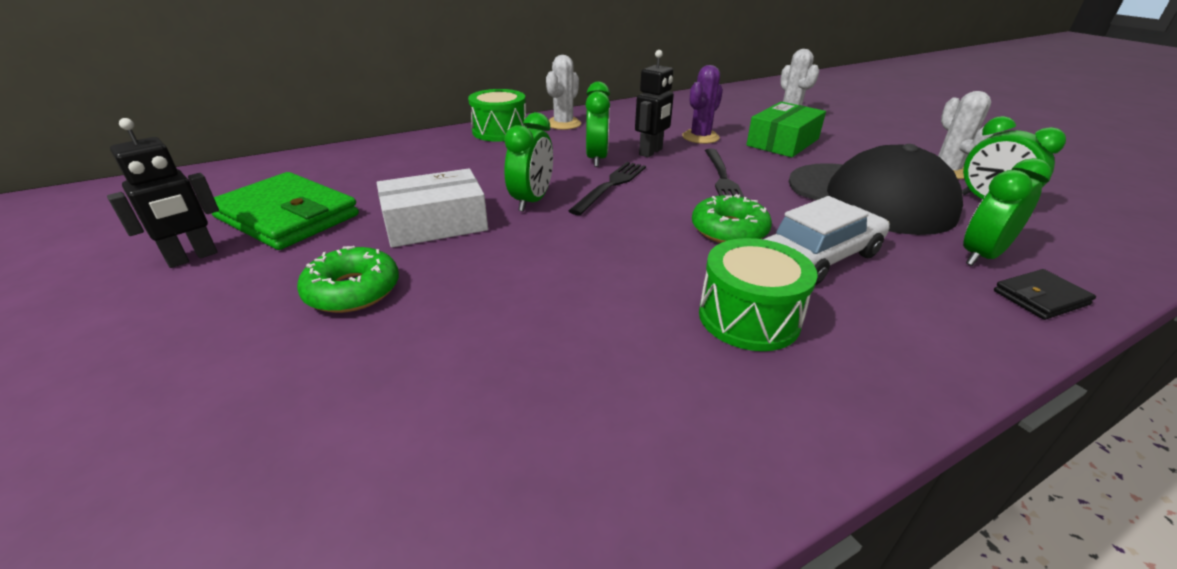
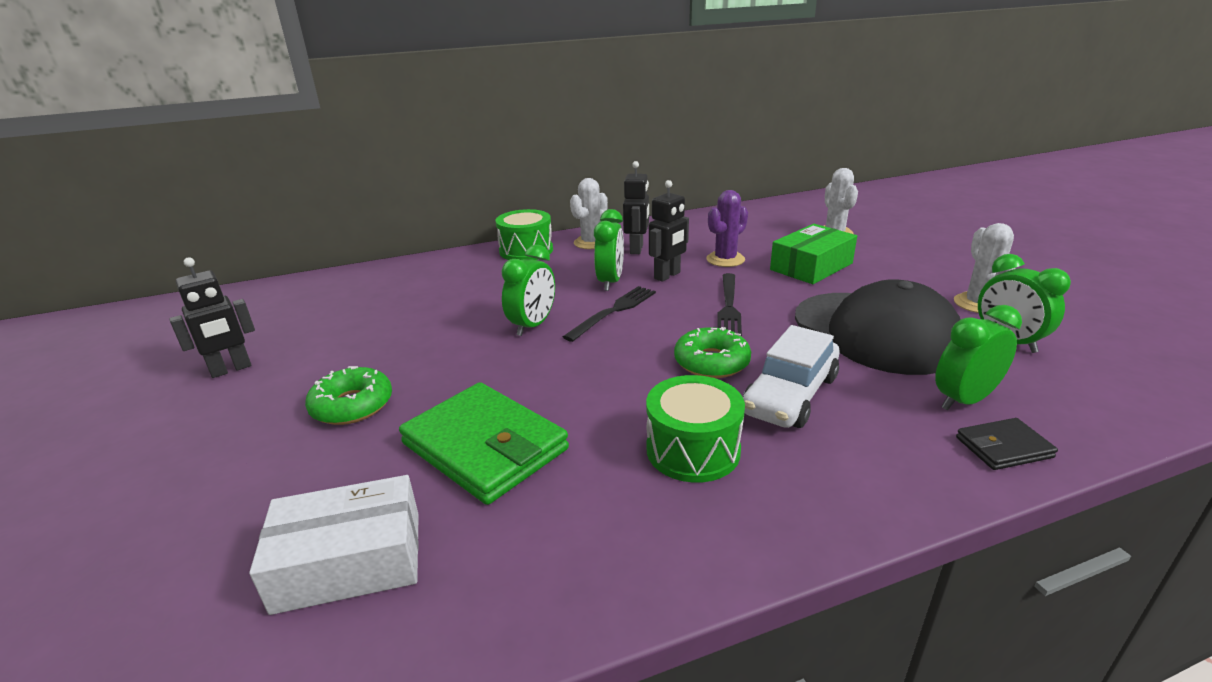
camera: 10 degrees right, 5 degrees down
green wallet [212,172,359,250] -> green wallet moved to [399,382,569,505]
white box [377,169,488,248] -> white box moved to [249,475,419,615]
white car [763,196,890,285] -> white car turned 150 degrees clockwise [743,325,839,428]
none -> black robot [623,161,649,254]

